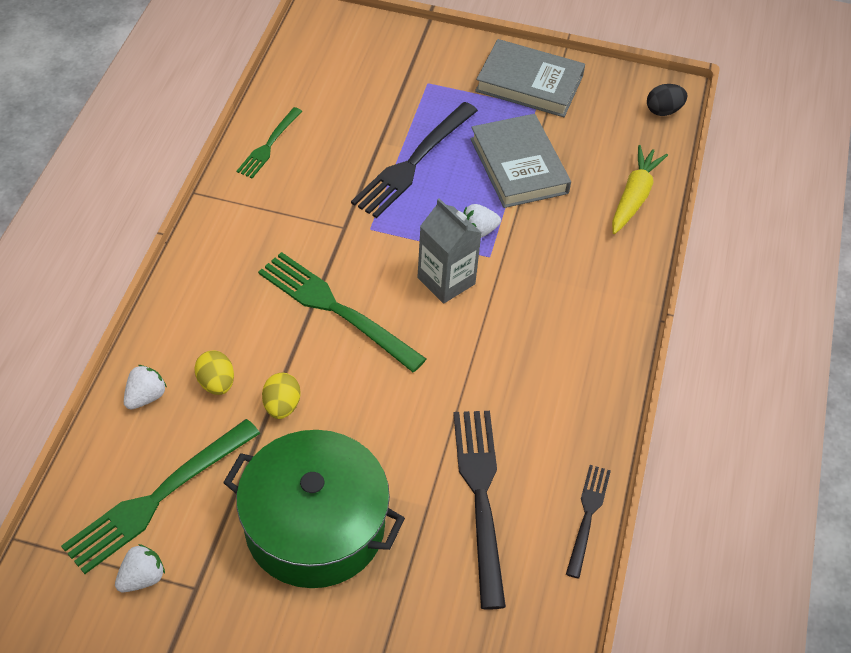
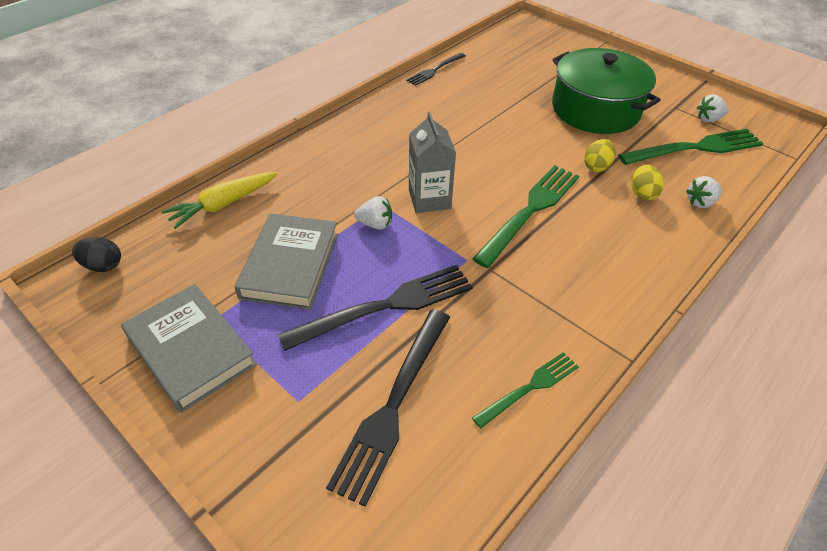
camera: 150 degrees left, 5 degrees down
green fork [258,252,426,372] -> green fork turned 120 degrees counterclockwise [472,165,579,268]
black fork [453,411,506,610] -> black fork moved to [326,309,450,507]

